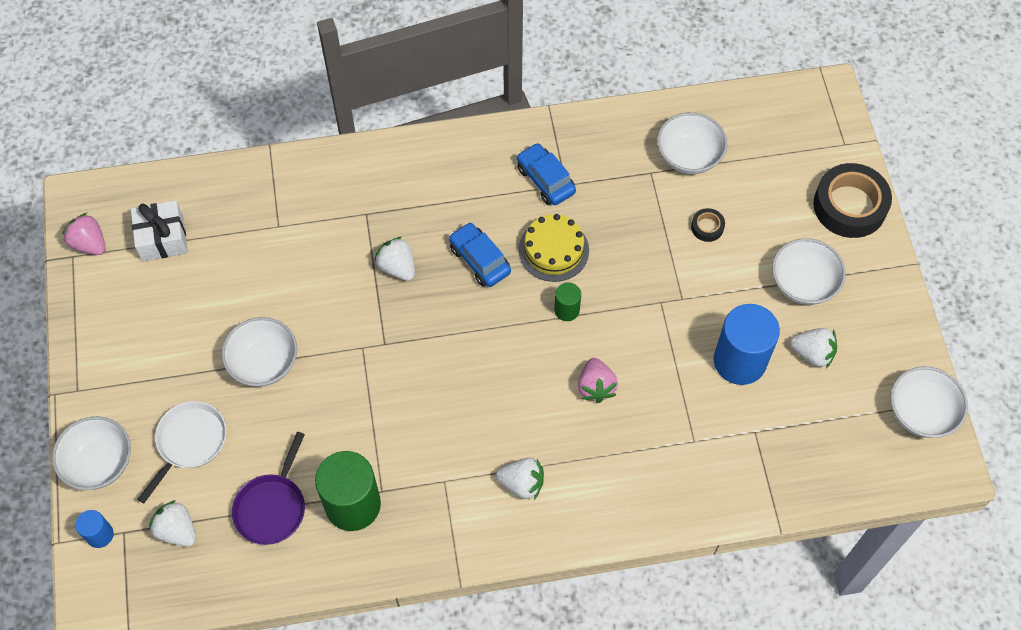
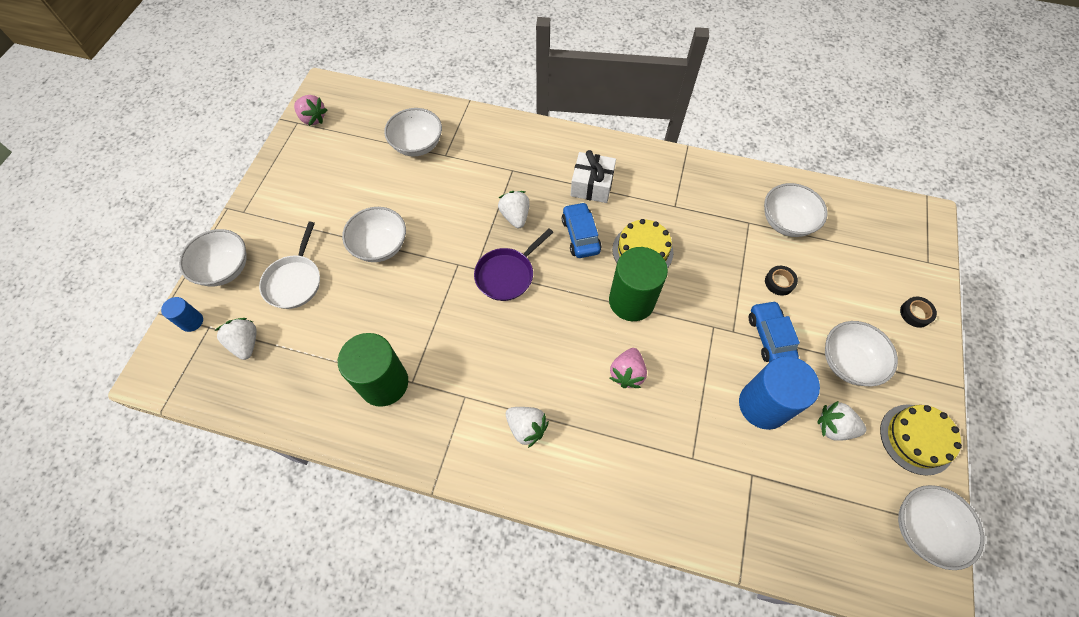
camera: 25 degrees right, 0 degrees up
pink strawberry [62,213,106,255] -> pink strawberry turned 150 degrees clockwise [294,95,327,126]
white gift [131,200,188,261] -> white gift moved to [571,150,616,203]
white pan [137,401,227,503] -> white pan turned 135 degrees clockwise [259,222,320,309]
purple pan [232,432,305,545] -> purple pan moved to [474,228,553,301]
blue car [517,143,576,205] -> blue car moved to [749,300,800,362]
green cylinder [554,282,581,321] -> green cylinder [609,247,668,321], size x2.06
white strawberry [790,328,837,368] -> white strawberry turned 150 degrees clockwise [817,401,866,441]
black tape [813,163,892,238] -> black tape [900,297,937,328], size x0.44
none -> white bowl [384,108,442,156]
none -> yellow cake [880,404,962,476]

